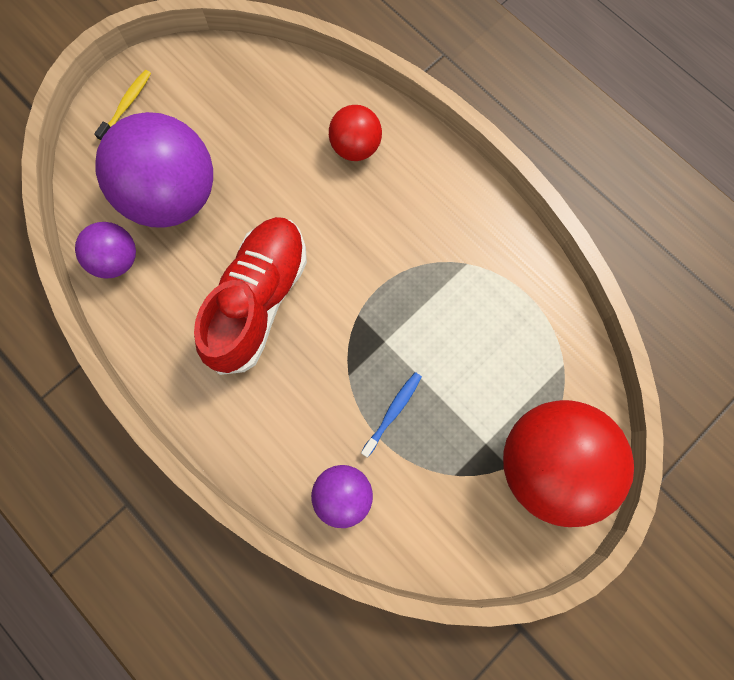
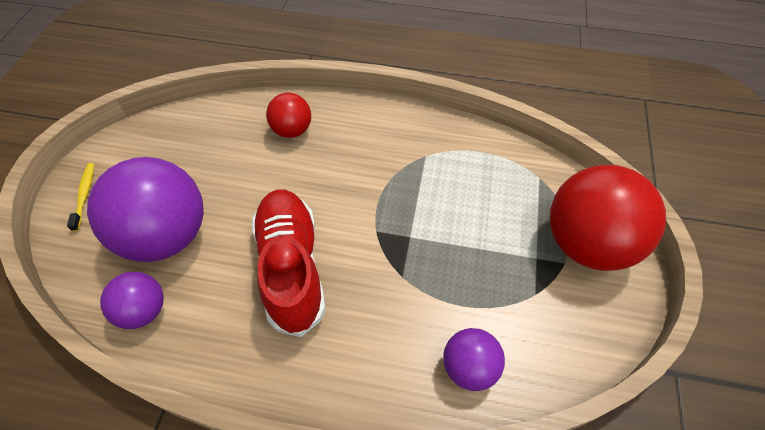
camera: 35 degrees left, 20 degrees down
blue toothbrush [361,372,422,457] -> none

